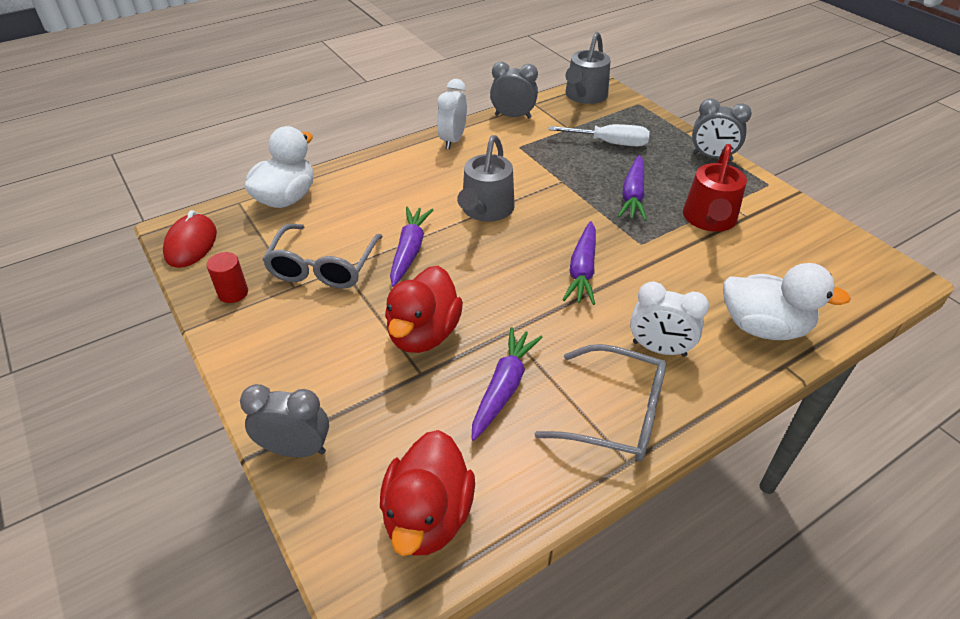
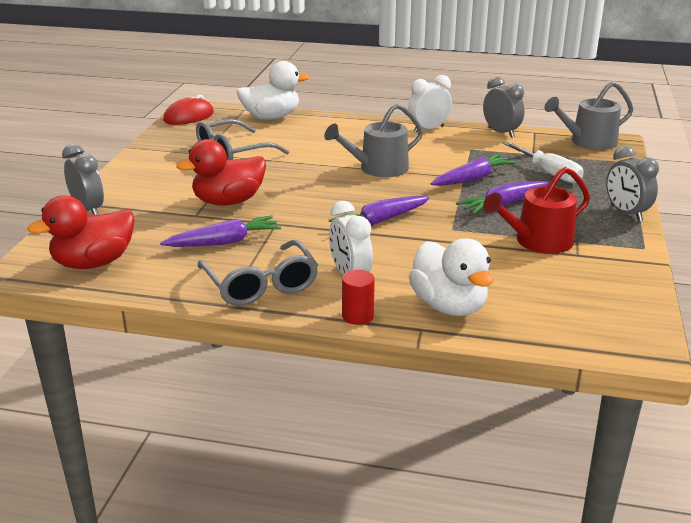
camera: 45 degrees right, 15 degrees down
red cylinder [207,252,248,303] -> red cylinder moved to [342,270,375,325]
purple carrot [390,207,433,287] -> purple carrot moved to [431,154,516,186]

